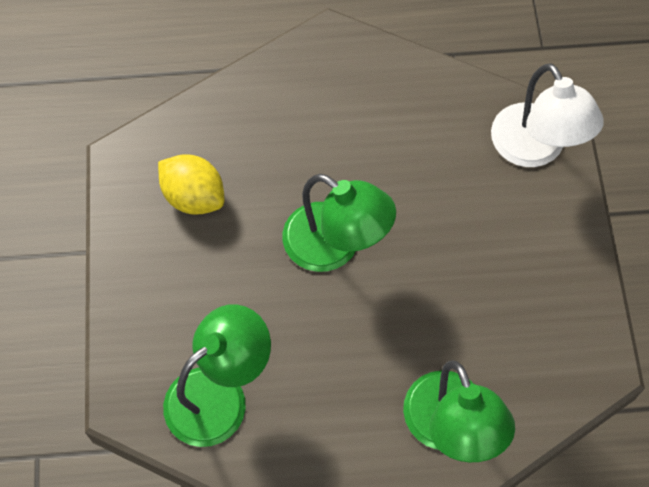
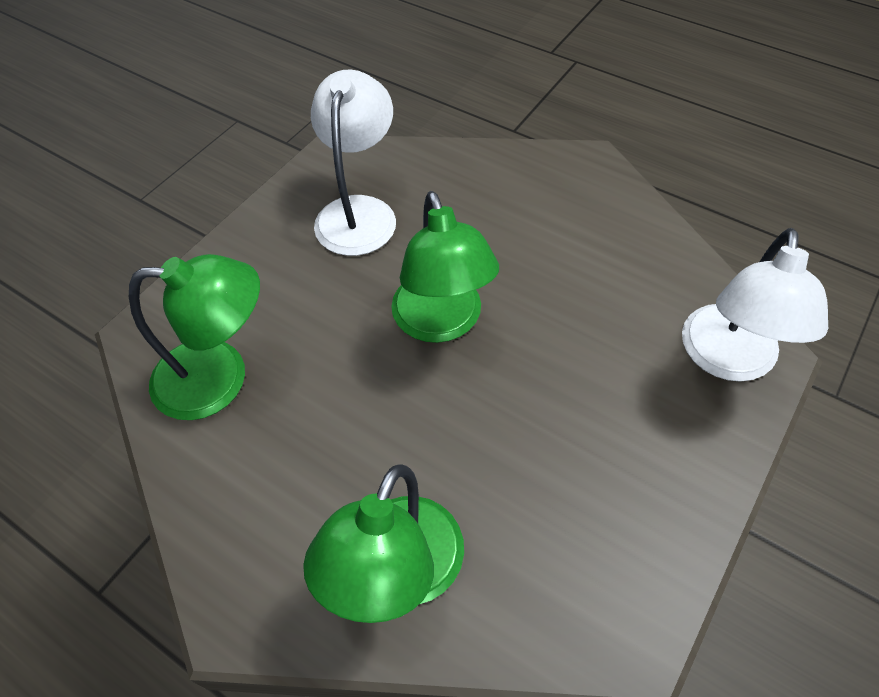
camera: 40 degrees right, 10 degrees down
yellow lemon [158,154,224,215] -> white lamp [311,70,396,256]

